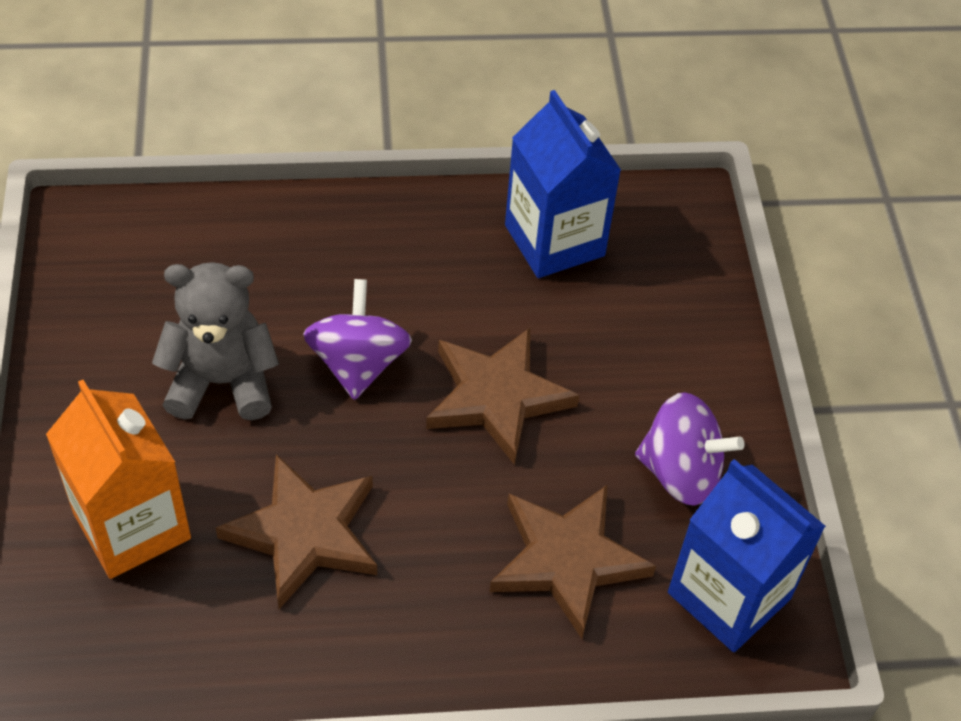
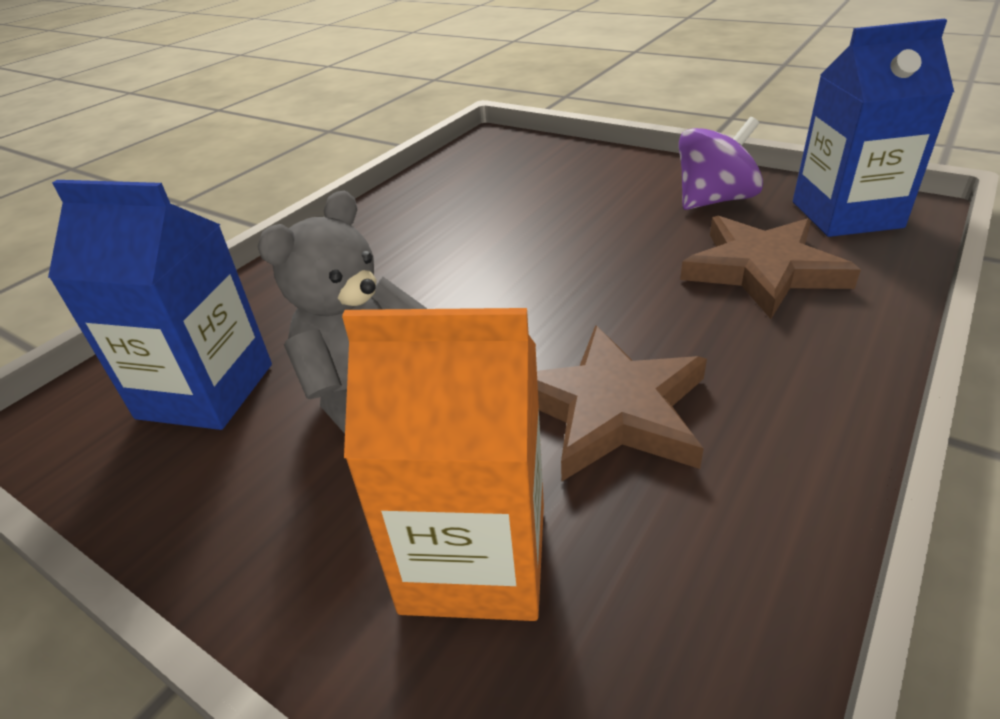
camera: 45 degrees left, 15 degrees down
purple spinning top [303,279,412,400] -> none
brown star [426,328,579,465] -> none
blue carton [505,90,621,278] -> blue carton moved to [48,180,272,430]

